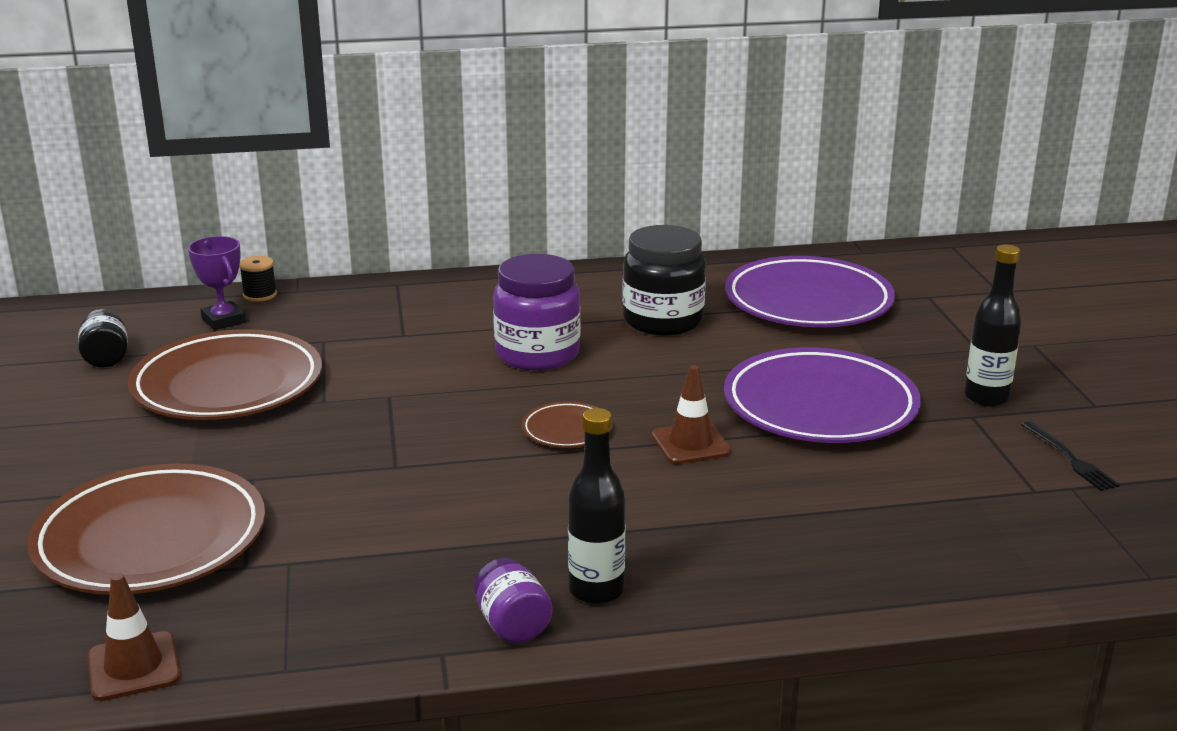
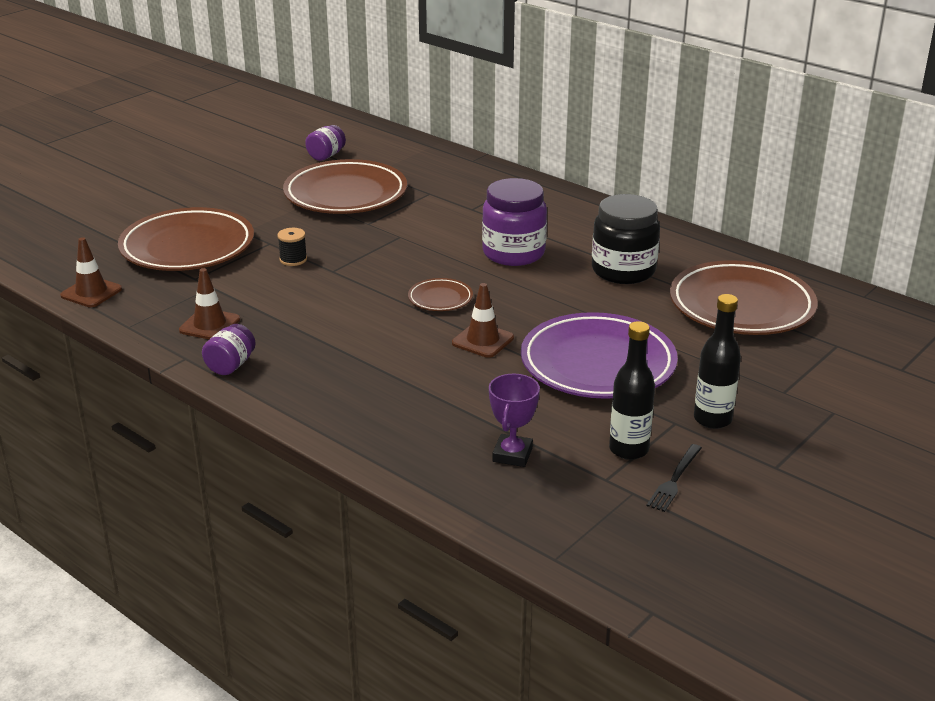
camera: 50 degrees right, 5 degrees up
black jar [78,309,128,368] -> purple jar [305,125,346,161]
purple trophy [188,236,246,330] -> purple trophy moved to [489,374,540,467]
black spool [239,256,277,302] -> black spool moved to [277,228,307,266]
black bottle [568,408,626,604] -> black bottle moved to [609,321,655,460]
purple plate [725,256,895,327] -> brown plate [670,260,818,335]
none -> brown traffic cone [179,268,240,339]

